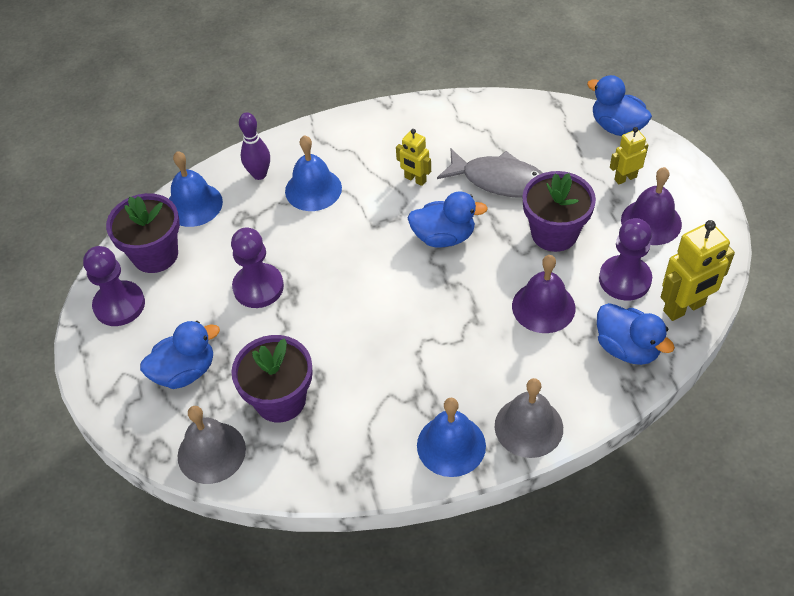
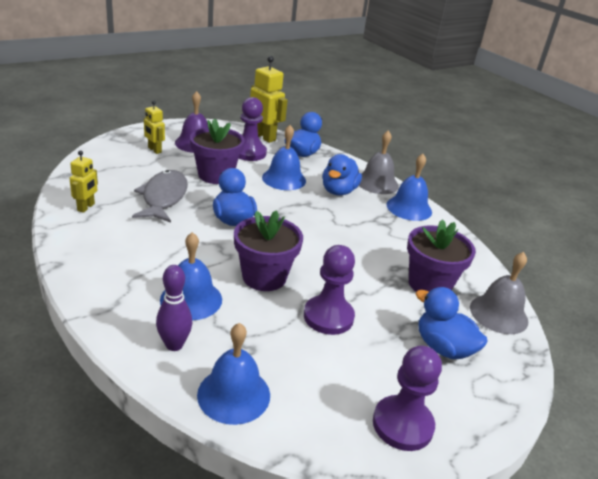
camera: 115 degrees left, 20 degrees down
purple flower pot [106,193,180,273] -> purple flower pot moved to [234,210,303,291]
yellow robot [396,129,431,186] -> yellow robot moved to [69,151,98,213]
purple bell [512,255,576,333] -> blue bell [262,125,306,190]
blue duck [587,75,652,136] -> blue duck moved to [322,154,362,195]

